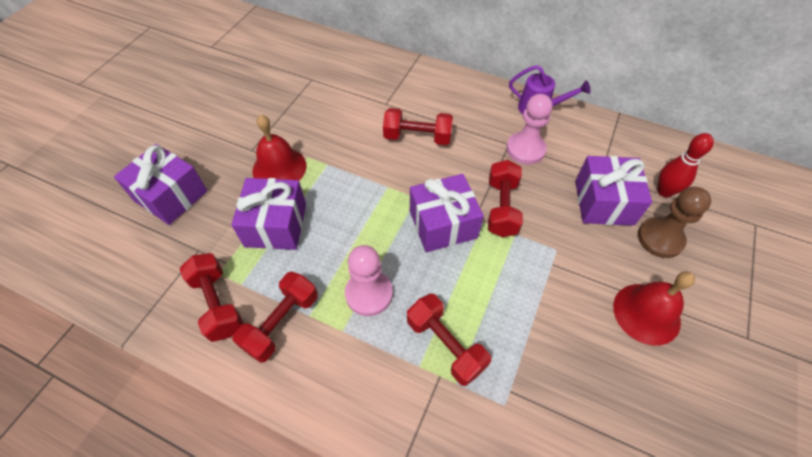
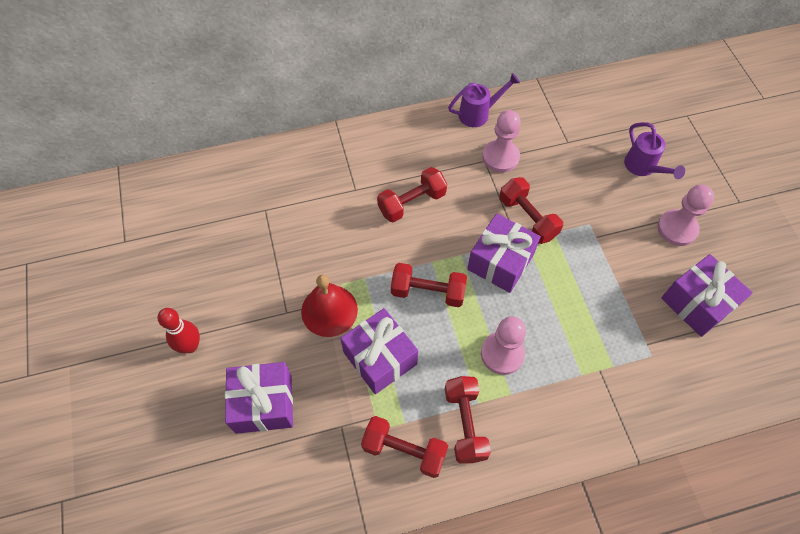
camera: 40 degrees left, 5 degrees up
red dumbbell [407,294,491,386] -> red dumbbell moved to [391,263,467,307]
purple gift [575,156,652,226] -> purple gift moved to [661,254,753,337]
red bell [613,271,695,346] -> pink pawn [657,185,714,246]
brown pawn [638,187,711,258] -> purple watering can [624,122,685,179]
red bowling pin [658,133,714,197] -> red bowling pin moved to [158,308,200,353]

